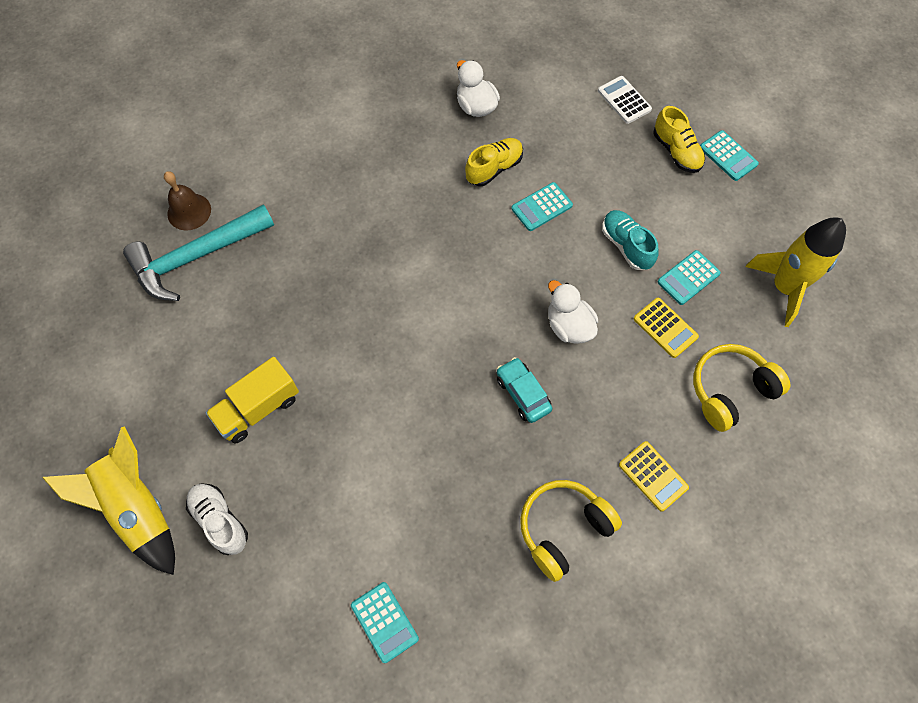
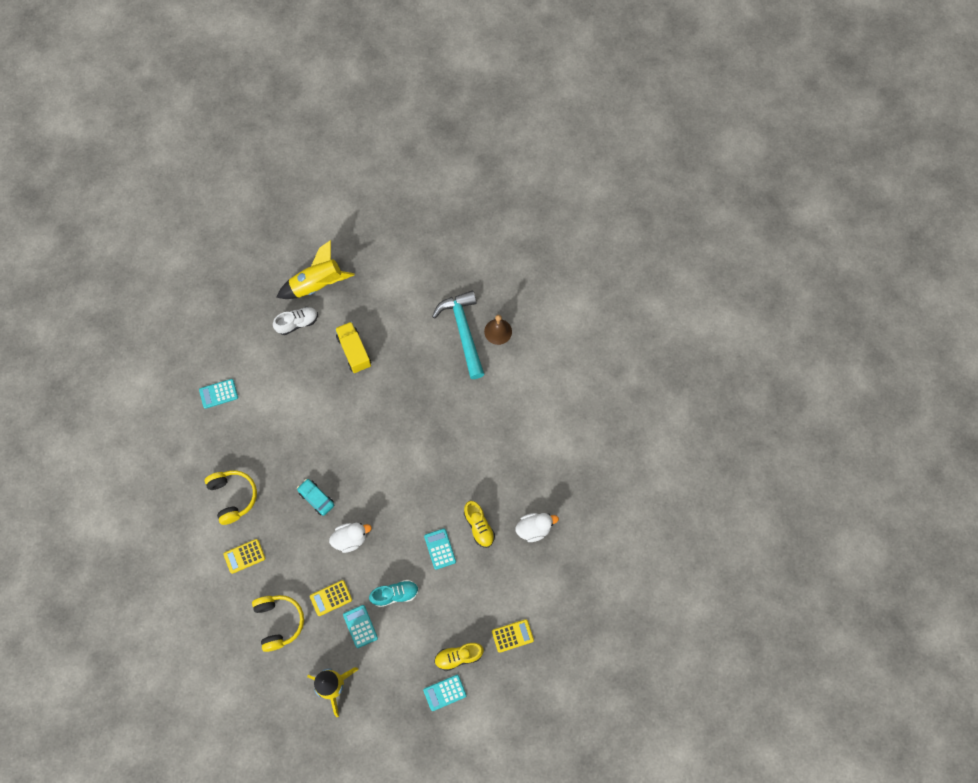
camera: 105 degrees right, 5 degrees up
turquoise car [497,357,552,423] -> turquoise car turned 120 degrees counterclockwise [297,479,334,516]
white calculator [598,76,652,124] -> yellow calculator [492,619,534,653]

